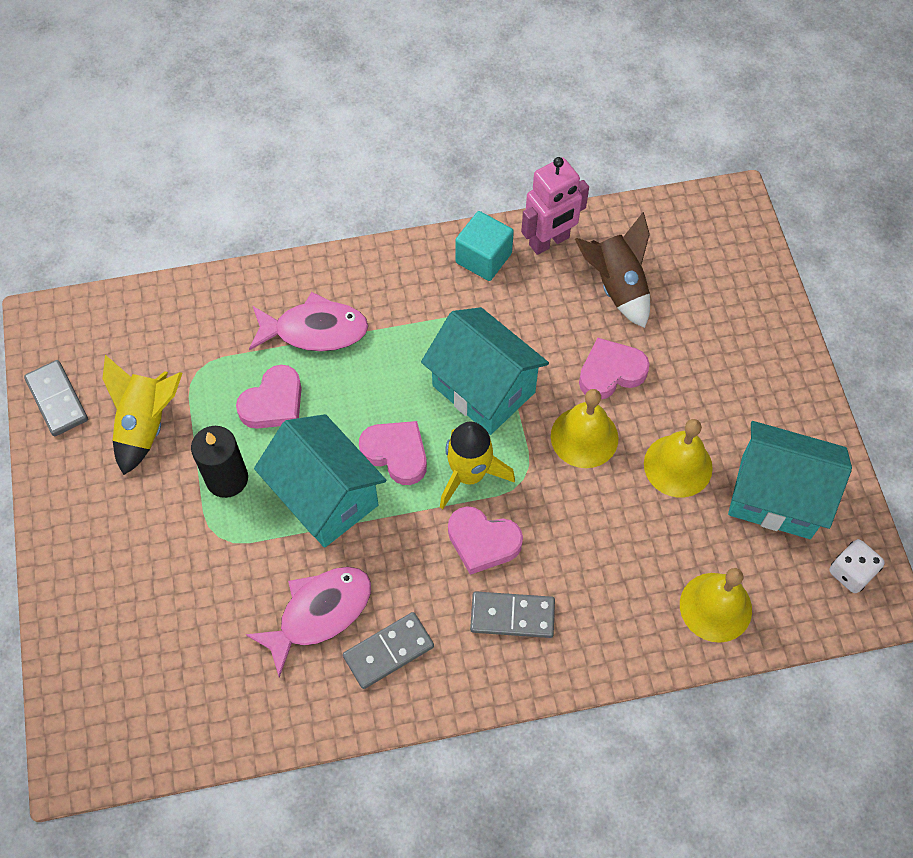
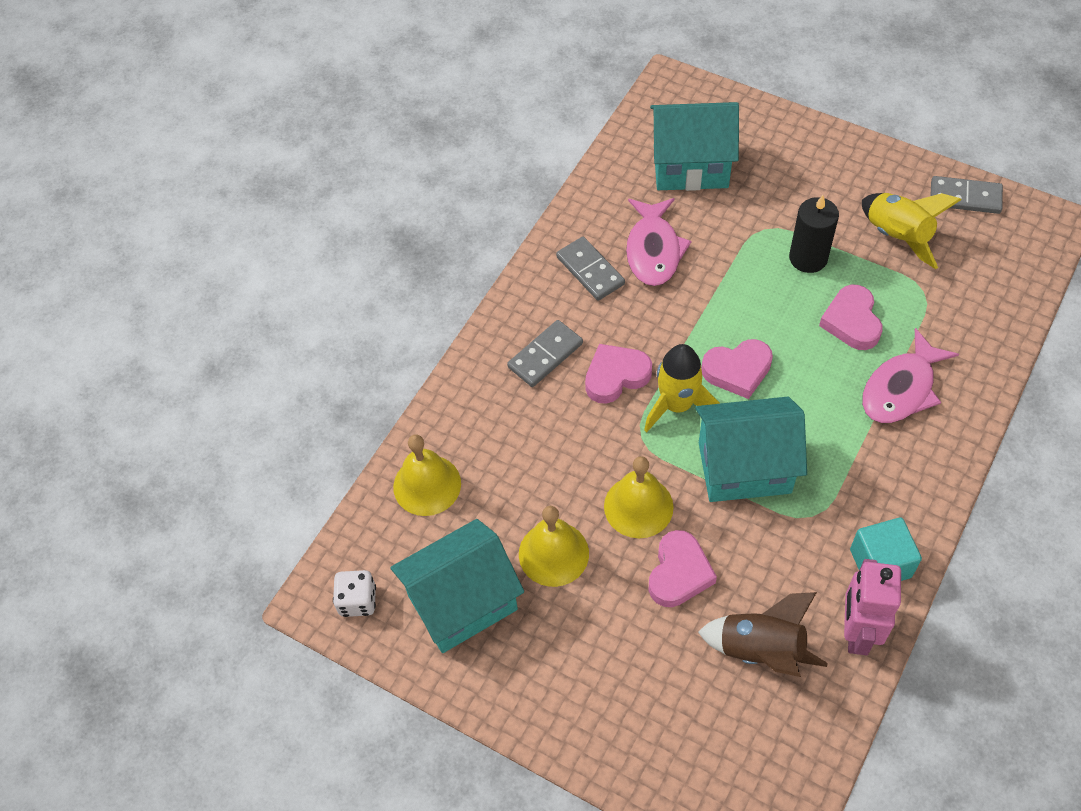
camera: 135 degrees right, 5 degrees down
turquoise house [254,414,386,548] -> turquoise house moved to [650,102,739,191]
grey domino [343,612,434,689] -> grey domino turned 45 degrees counterclockwise [556,237,625,301]

